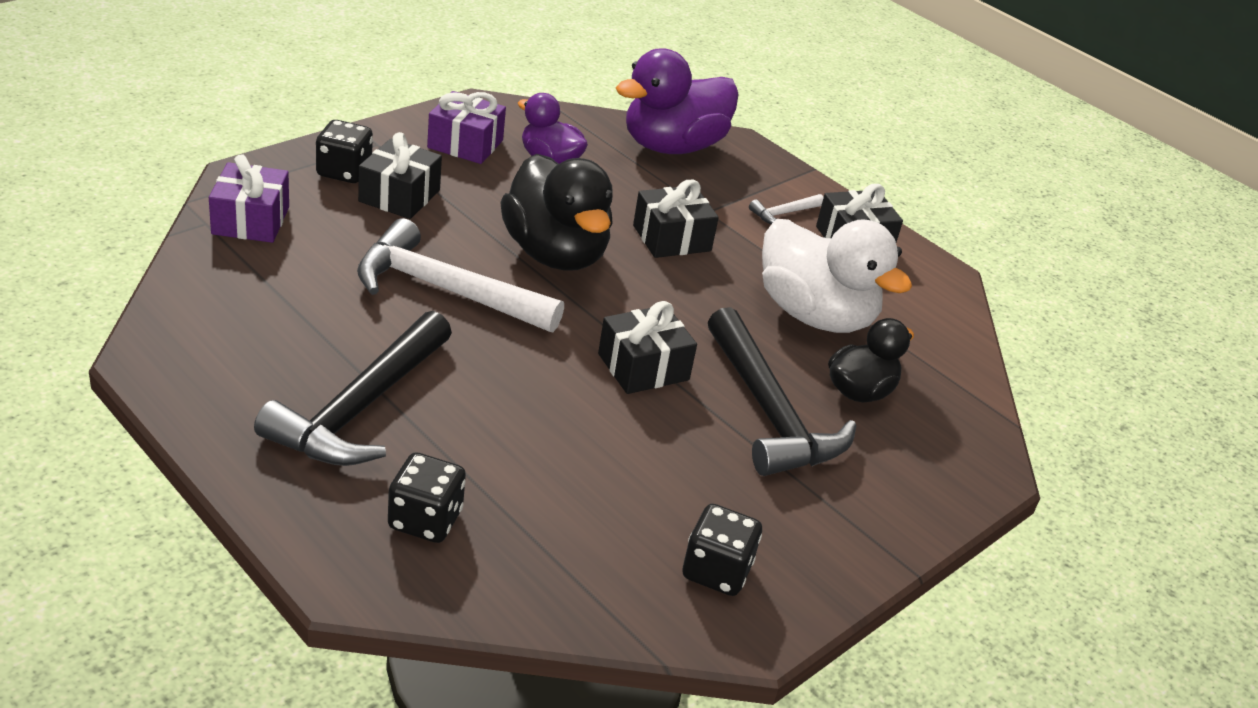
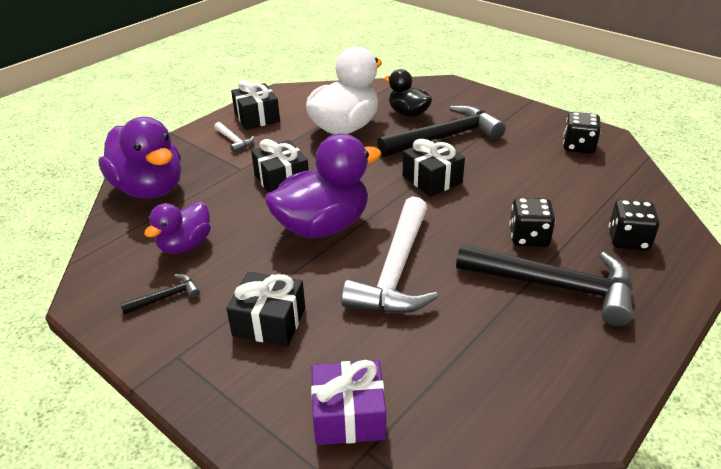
camera: 90 degrees left, 0 degrees up
black dice [316,120,373,183] -> black dice moved to [509,197,556,247]
purple gift [427,91,506,164] -> black hammer [120,274,200,315]
black duck [500,154,613,271] -> purple duck [265,133,381,238]

